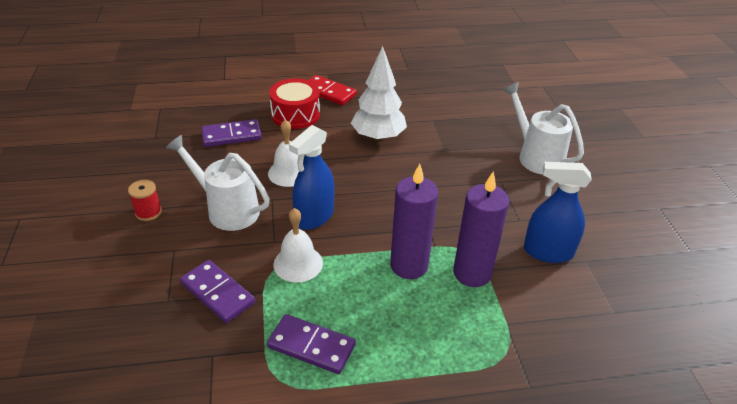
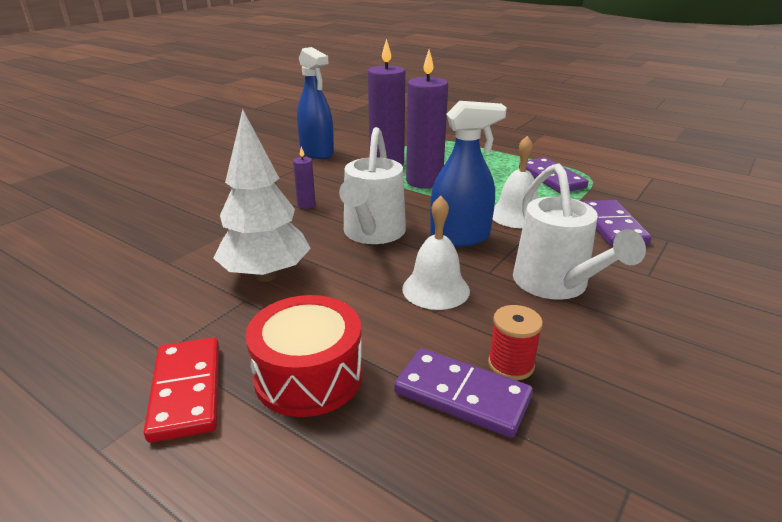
camera: 135 degrees left, 10 degrees down
red spool [128,180,162,221] -> red spool moved to [488,305,543,380]
white watering can [503,82,584,175] -> white watering can moved to [339,127,406,244]
none -> purple candle [293,146,316,209]

